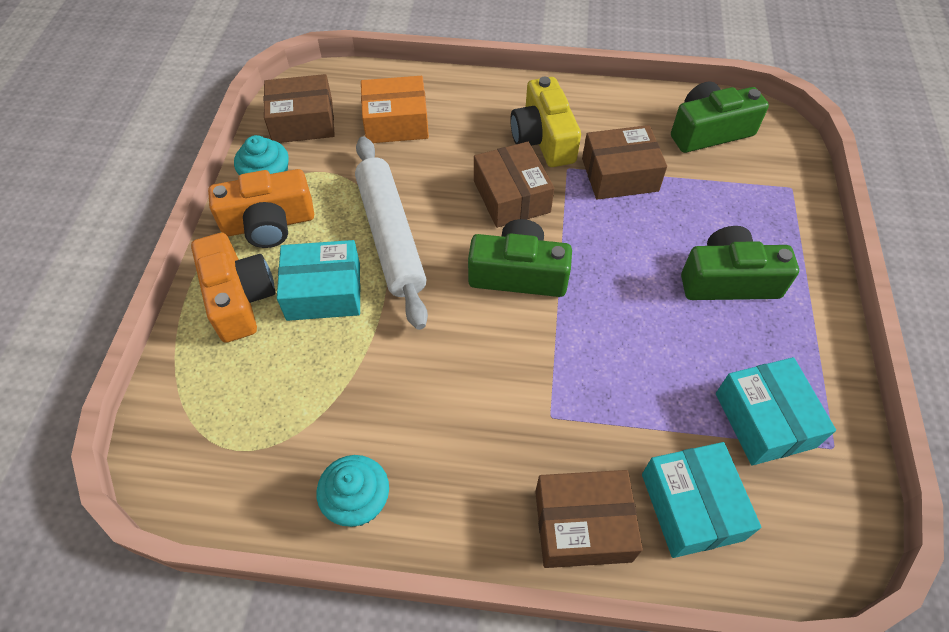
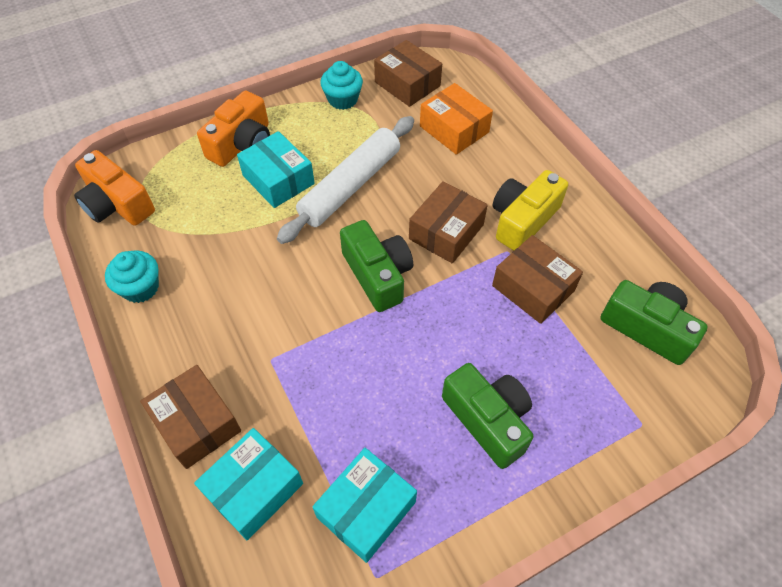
camera: 55 degrees right, 0 degrees up
orange camera [208,169,314,248] -> orange camera moved to [74,150,155,226]

